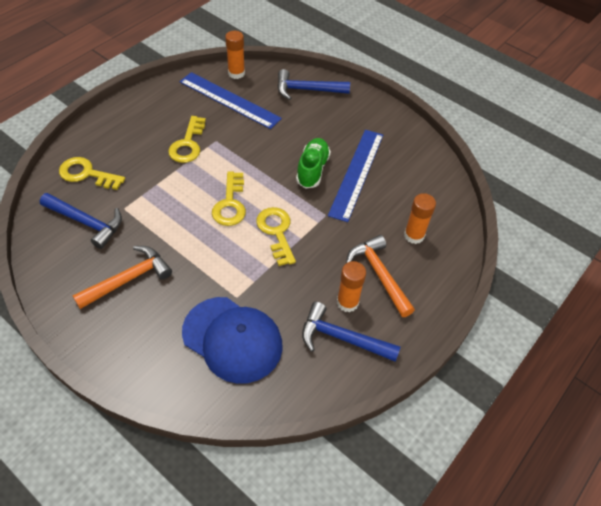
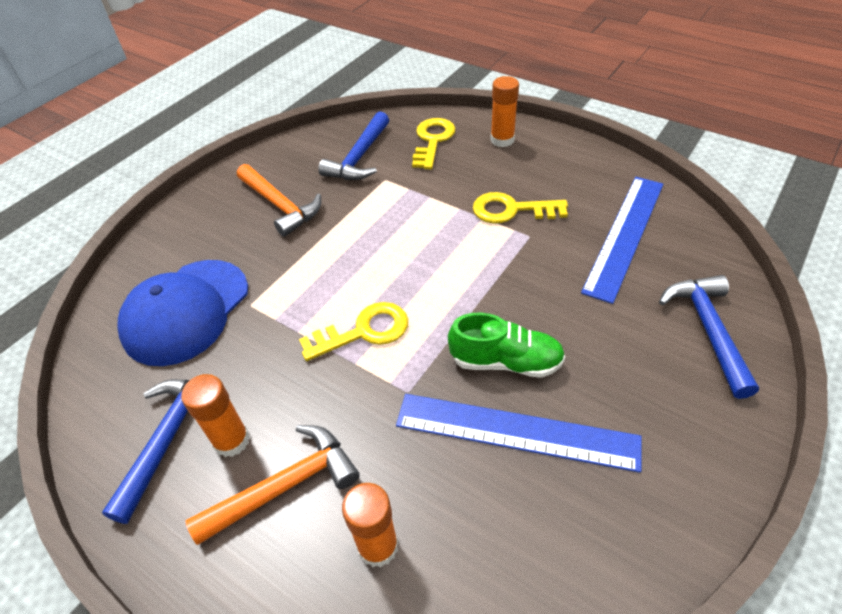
camera: 90 degrees right, 5 degrees down
yellow key [212,172,246,226] -> none
orange glue stick [225,31,245,79] -> orange glue stick moved to [490,76,519,147]

